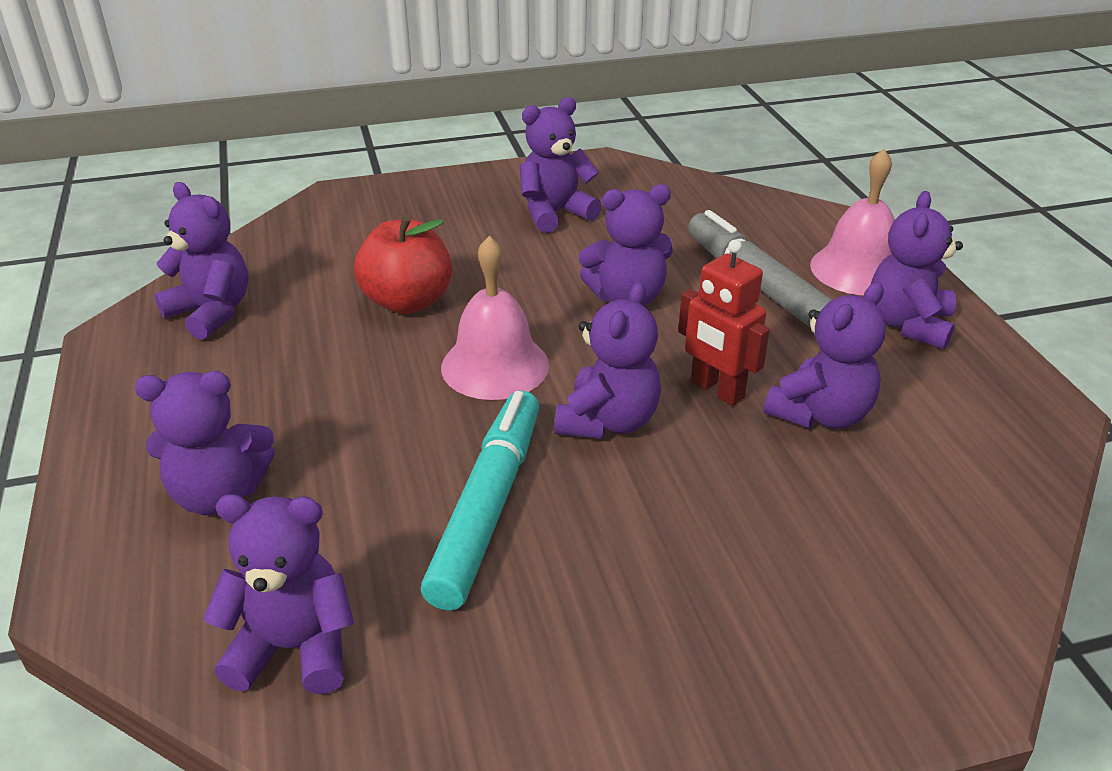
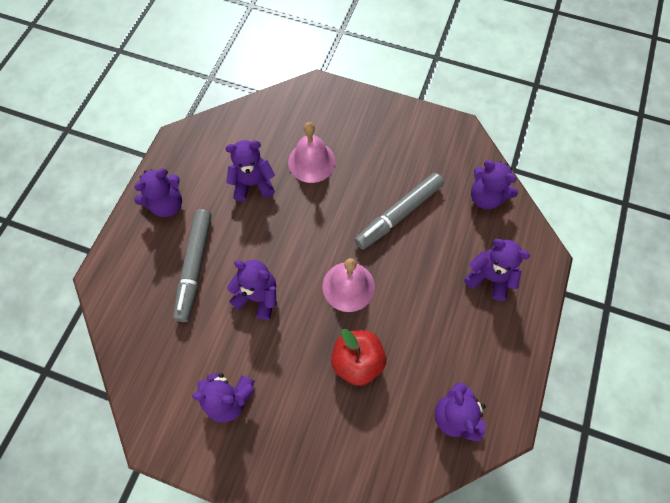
camera: 145 degrees left, 30 degrees up
turquoise marker [421,391,539,611] -> grey marker [355,173,444,250]
purple teddy bear [554,282,661,439] -> none
red robot [678,239,770,406] -> none
pink bell [810,149,895,295] -> pink bell moved to [288,122,336,183]

